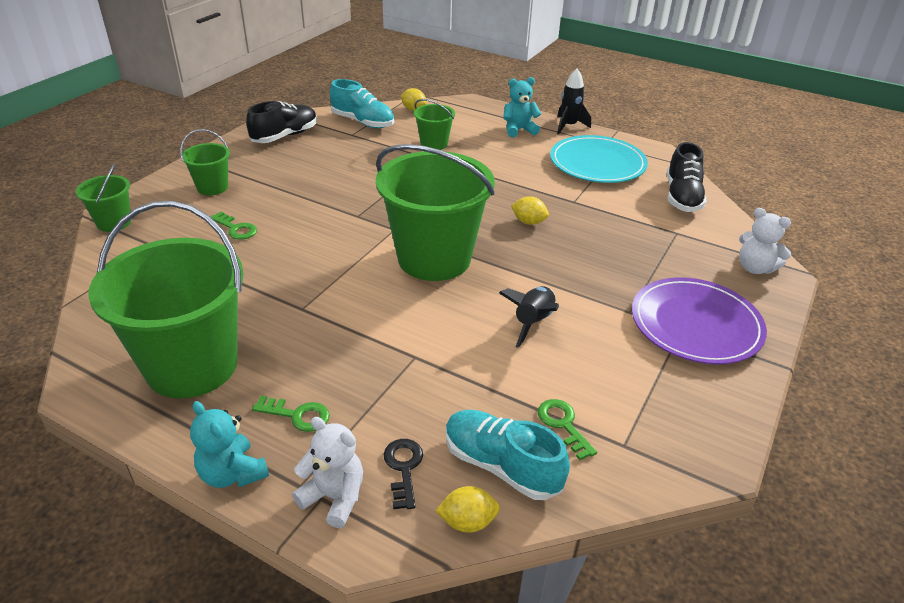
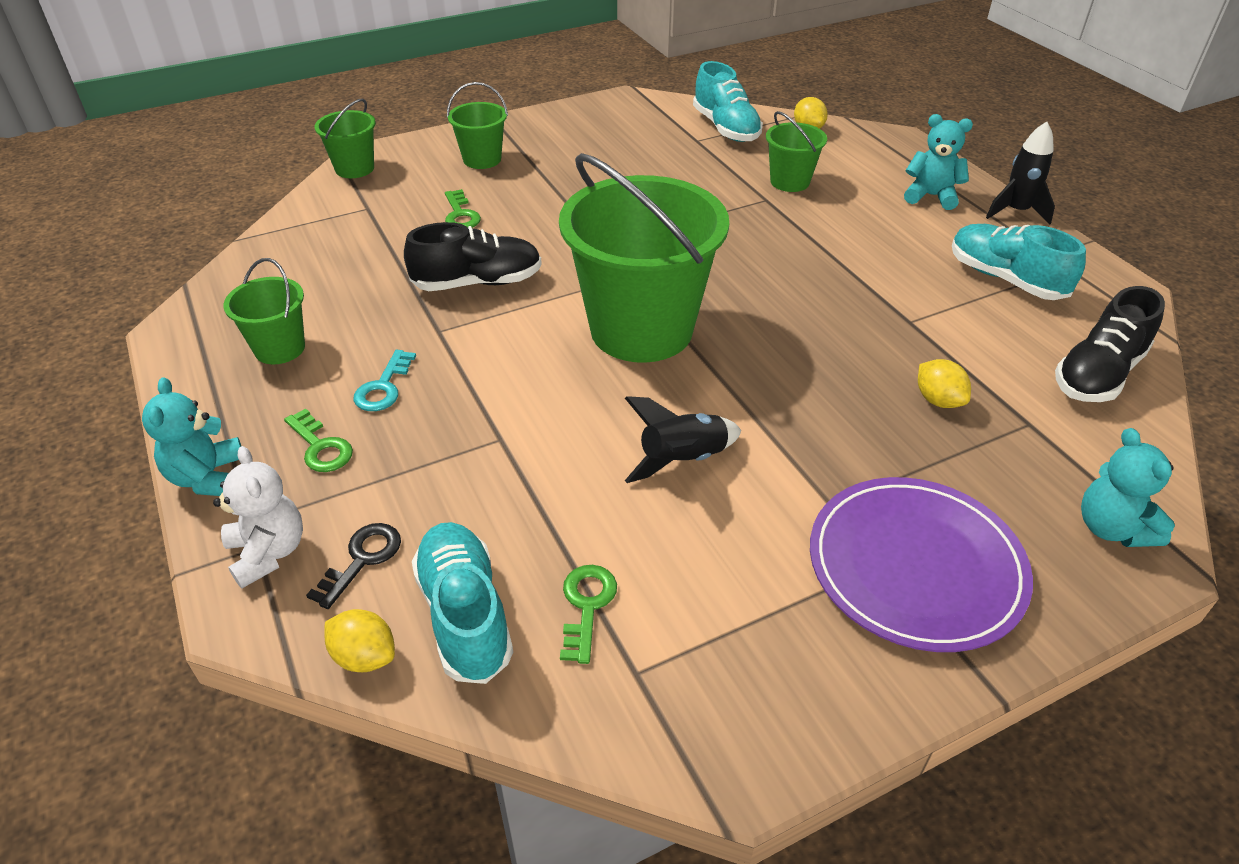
camera: 35 degrees right, 5 degrees up
green bucket [88,201,244,398] -> green bucket [223,258,305,364], size x0.47
black shoe [246,101,317,143] -> black shoe moved to [404,222,542,291]
yellow lemon [511,196,549,225] -> yellow lemon moved to [918,359,971,408]
turquoise plate [550,135,648,183] -> turquoise shoe [952,224,1086,300]
white teddy bear [739,208,791,274] -> turquoise teddy bear [1081,428,1175,547]
none -> turquoise key [354,350,416,411]

